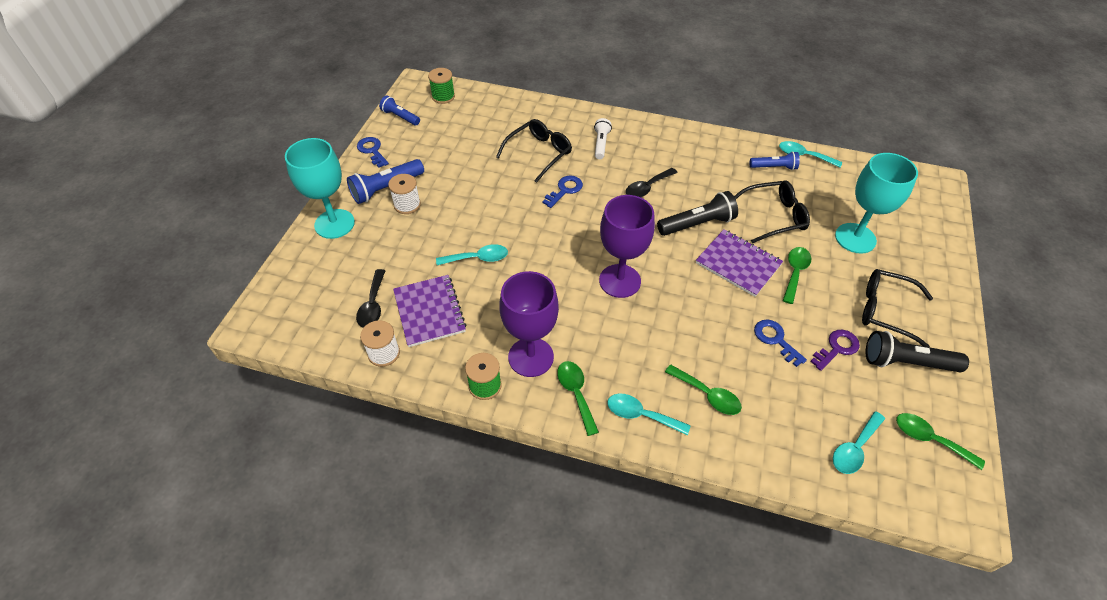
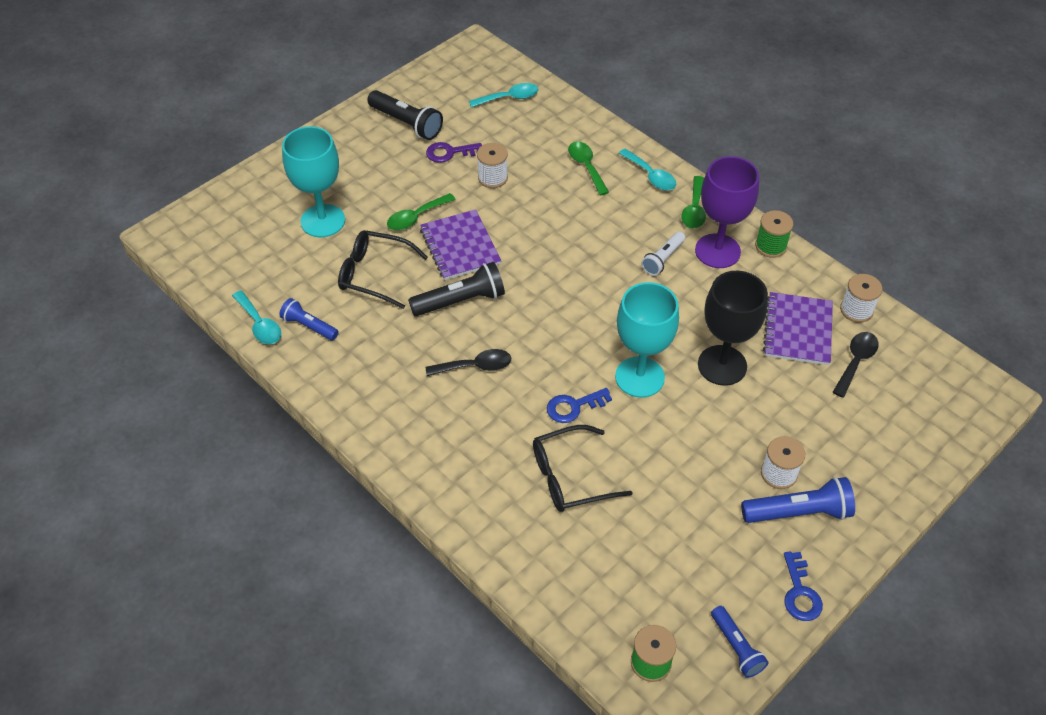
camera: 150 degrees left, 0 degrees up
turquoise goblet [285,138,355,239] -> turquoise goblet moved to [615,282,679,398]
turquoise spoon [436,244,508,265] -> black goblet [698,271,768,386]
white flashlight [594,118,612,159] -> white flashlight moved to [641,232,685,276]
purple goblet [599,195,655,298] -> none
black flashlight [657,191,738,236] -> black flashlight turned 150 degrees clockwise [408,262,505,316]
blue key [754,320,807,367] -> white spool [477,143,508,188]
black glasses [862,269,933,347] -> none
green spoon [896,413,985,470] -> none

